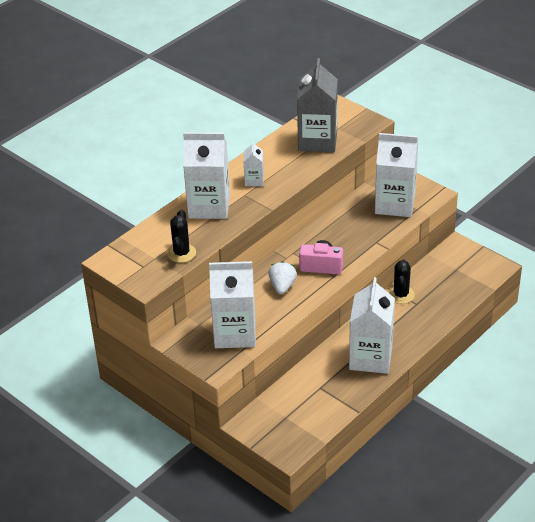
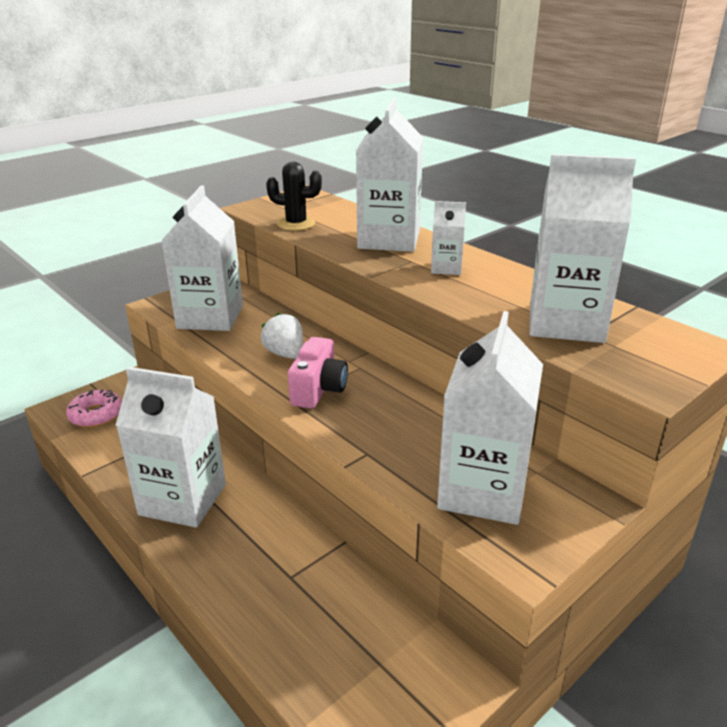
camera: 95 degrees right, 10 degrees down
white strawberry [268,261,297,294] -> white strawberry turned 135 degrees counterclockwise [261,313,303,359]
grey carton [297,58,338,152] -> white carton [530,154,636,343]
black cactus [388,259,415,304] -> none
none -> pink donut [66,390,122,427]

